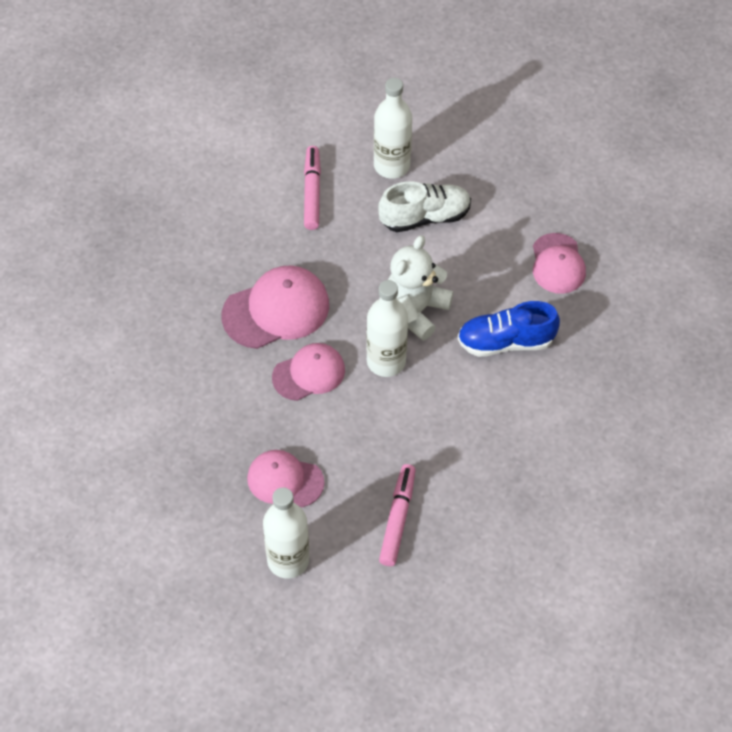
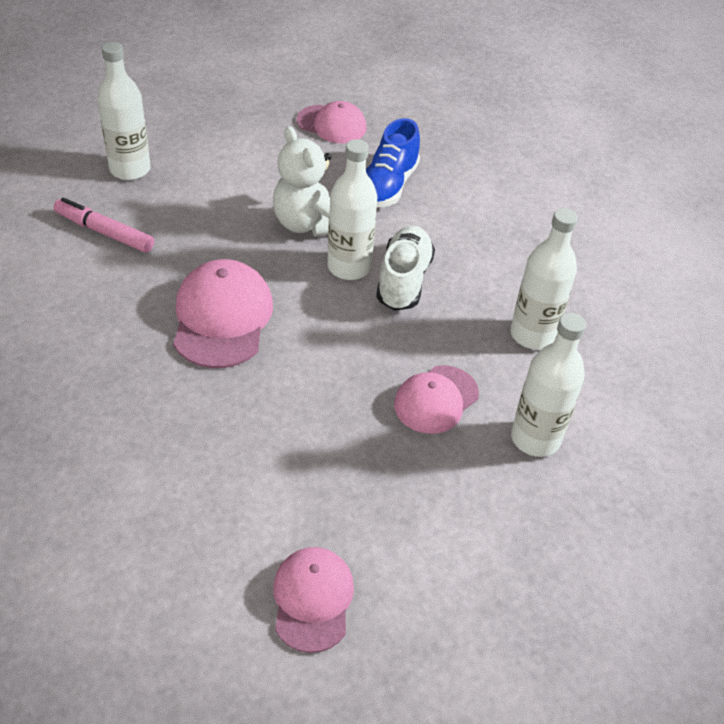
camera: 65 degrees left, 10 degrees down
pink cap [272,343,345,401] -> pink cap moved to [273,547,354,653]
white shoe [378,181,471,232] -> white shoe moved to [376,226,435,311]
pink marker [379,464,416,566] -> white bottle [510,208,578,349]

